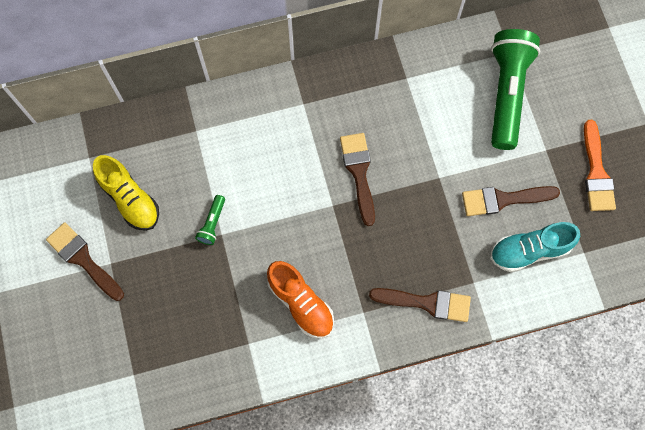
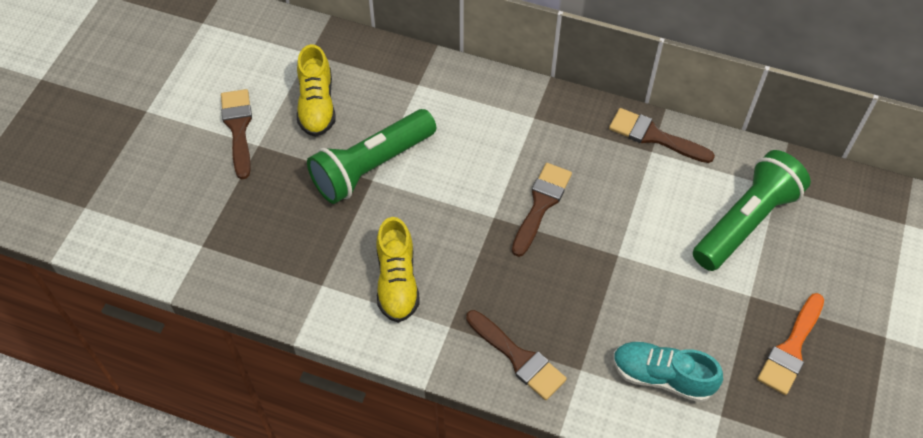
camera: 35 degrees right, 15 degrees down
green flashlight [195,195,225,245] -> green flashlight [307,109,436,204], size x2.40
orange shoe [267,261,334,338] -> yellow shoe [376,217,420,323]
brown brush [462,186,560,216] -> brown brush moved to [609,108,715,163]

